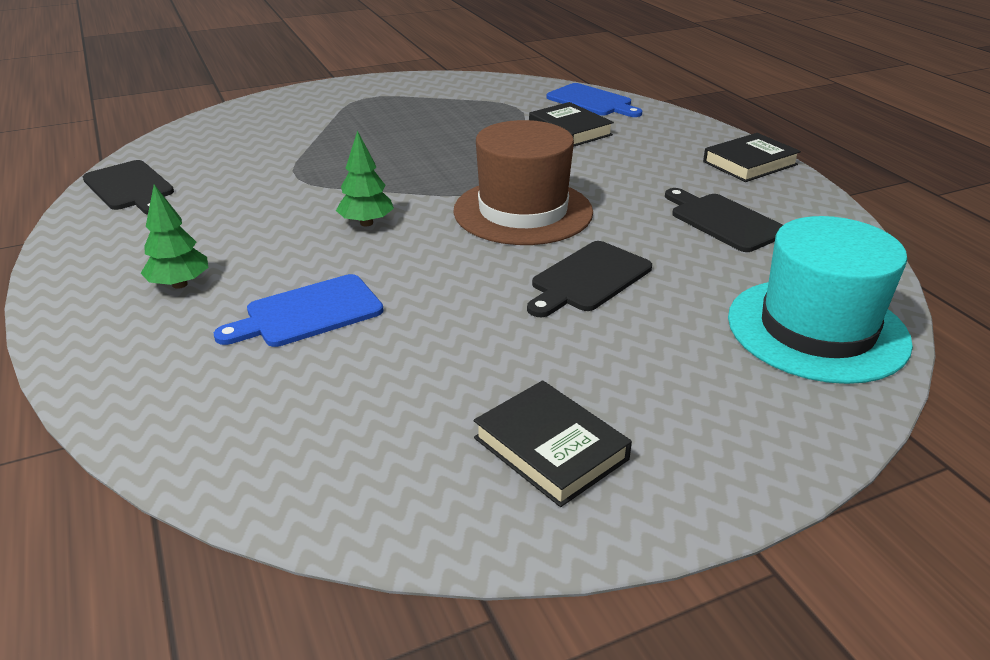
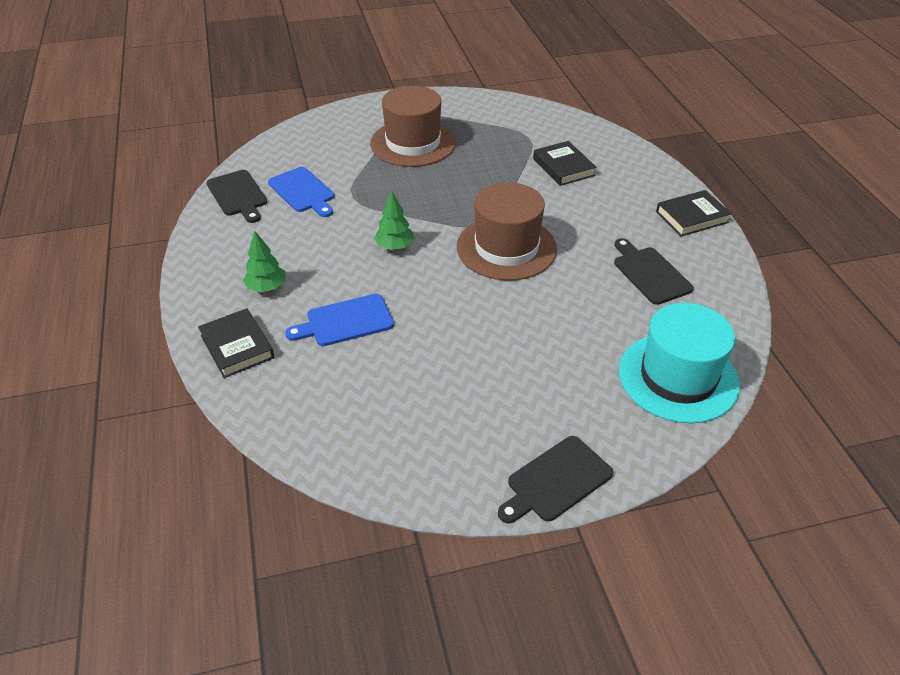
camera: 10 degrees right, 10 degrees up
black book [474,380,632,507] -> black book moved to [198,308,274,378]
black cutting board [527,241,652,317] -> black cutting board moved to [498,436,613,524]
blue cutting board [546,83,642,117] -> blue cutting board moved to [268,167,334,217]
none -> brown hat [370,86,456,167]

